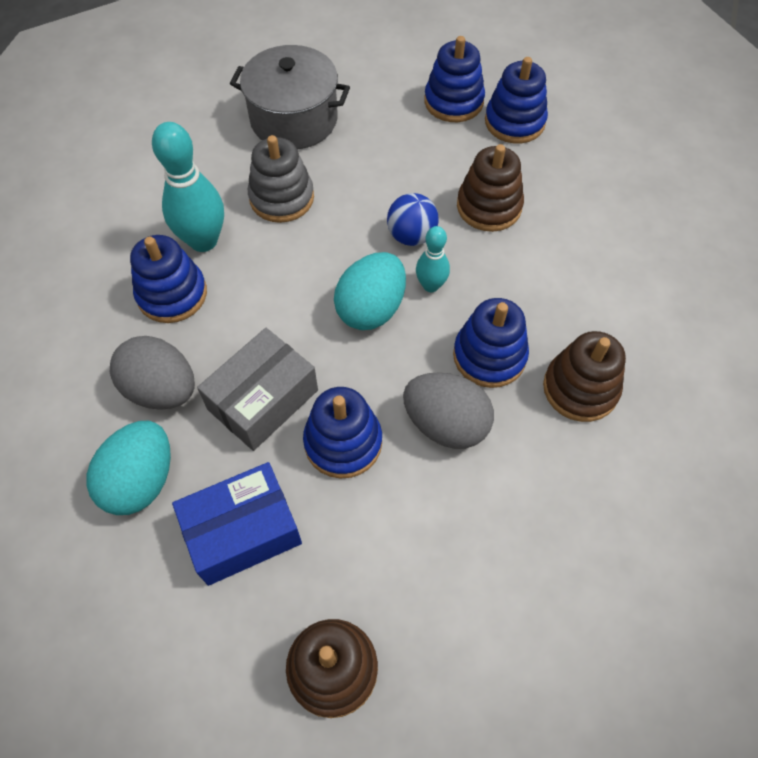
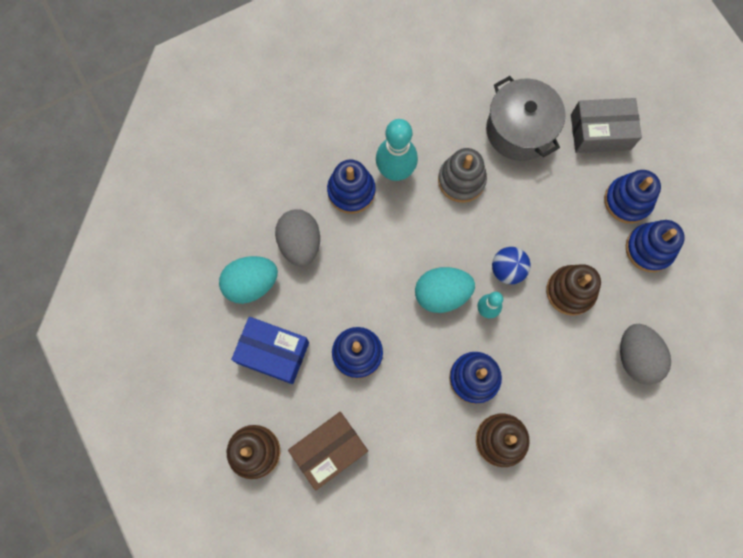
camera: 45 degrees right, 15 degrees up
grey box [197,328,318,451] -> grey box moved to [571,98,642,153]
grey egg [403,372,494,449] -> grey egg moved to [620,324,671,385]
none -> brown box [288,412,368,490]

